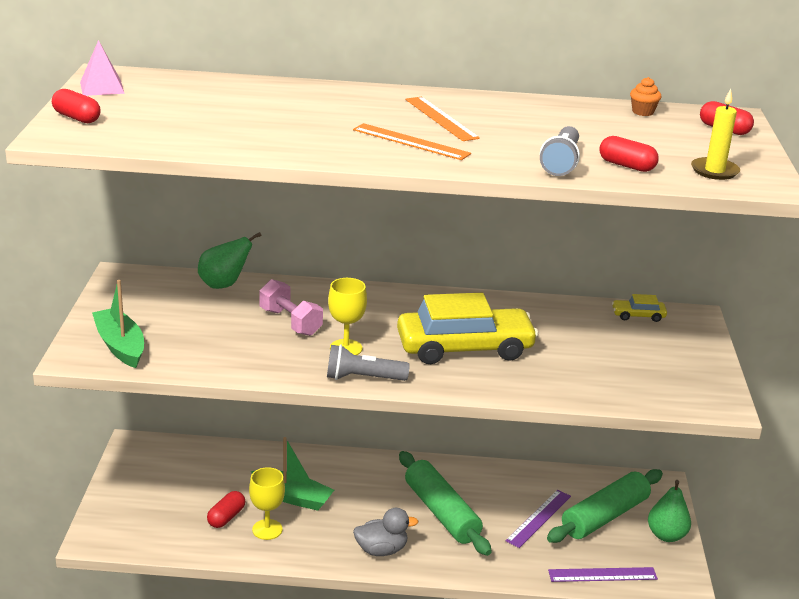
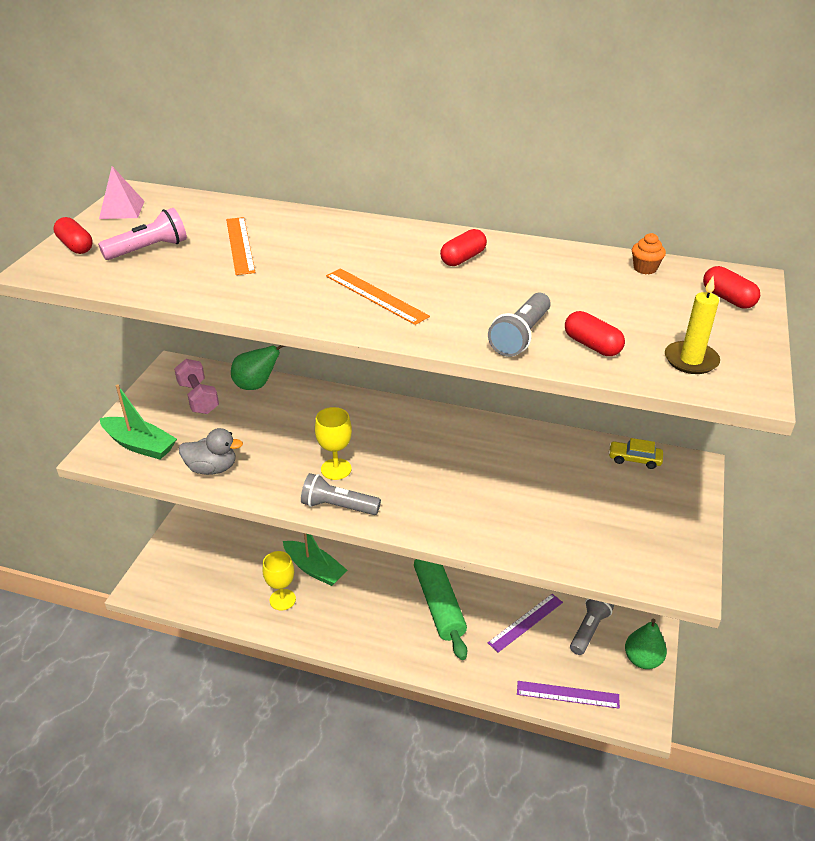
camera: 15 degrees right, 10 degrees up
green boat [92,280,144,368] -> green boat turned 135 degrees clockwise [100,384,177,459]
red capsule [207,491,245,528] -> red capsule moved to [440,229,487,266]
pink dumbbell [259,279,323,336] -> pink dumbbell moved to [174,359,219,414]
grey duck [353,508,418,556] -> grey duck moved to [179,428,243,475]
yellow car [397,293,538,364] -> none
orange ruler [405,97,480,141] -> orange ruler moved to [226,217,255,275]
green rolling pin [547,469,663,543] -> grey flashlight [570,599,614,655]
none -> pink flashlight [98,208,187,260]

